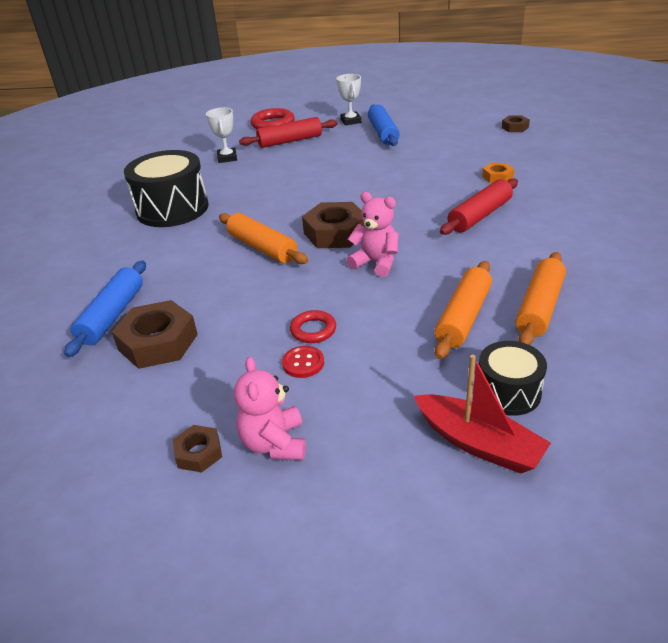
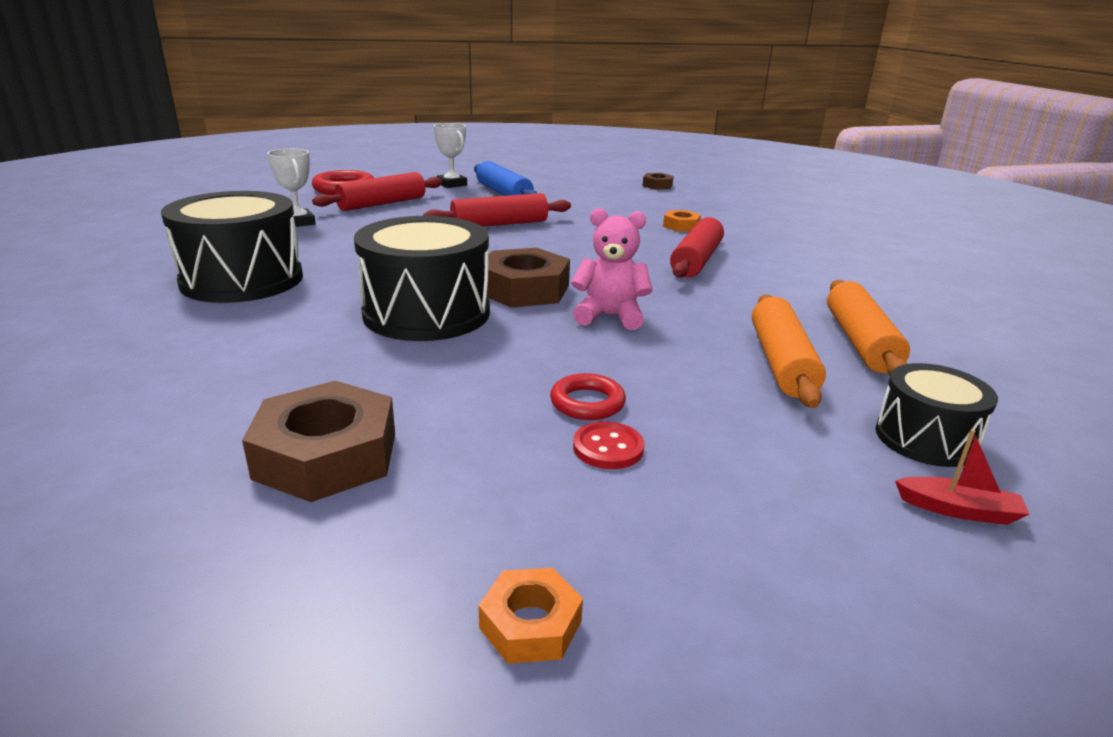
camera: 25 degrees left, 10 degrees down
blue rolling pin [64,261,146,357] -> none
brown nut [173,425,222,473] -> orange nut [479,568,583,664]
orange rolling pin [219,213,308,264] -> black drum [354,216,490,341]
pink teddy bear [234,357,306,460] -> none
red boat [414,355,551,474] -> red boat [895,429,1030,525], size x0.53
none -> red rolling pin [423,193,571,227]

